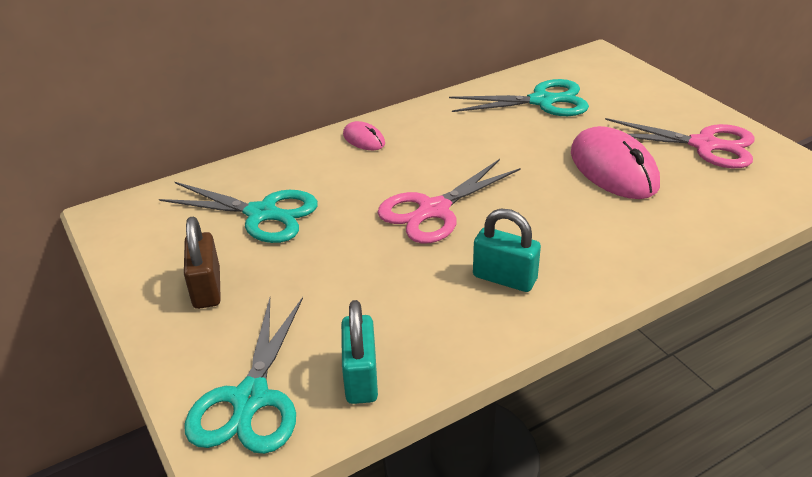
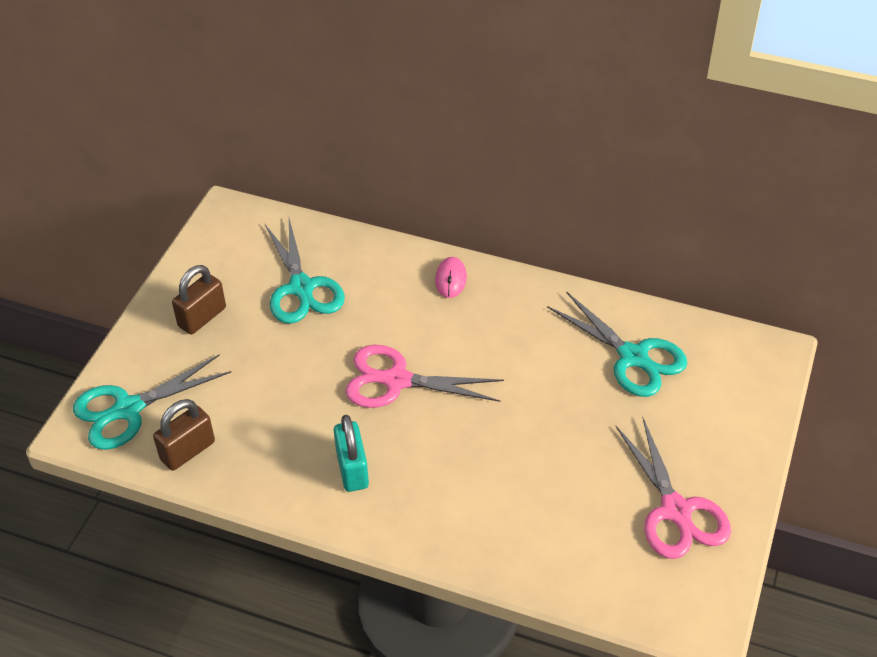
camera: 50 degrees right, 10 degrees up
turquoise padlock [341,300,378,404] -> brown padlock [153,399,215,470]
pink mouse [571,126,660,199] -> none

